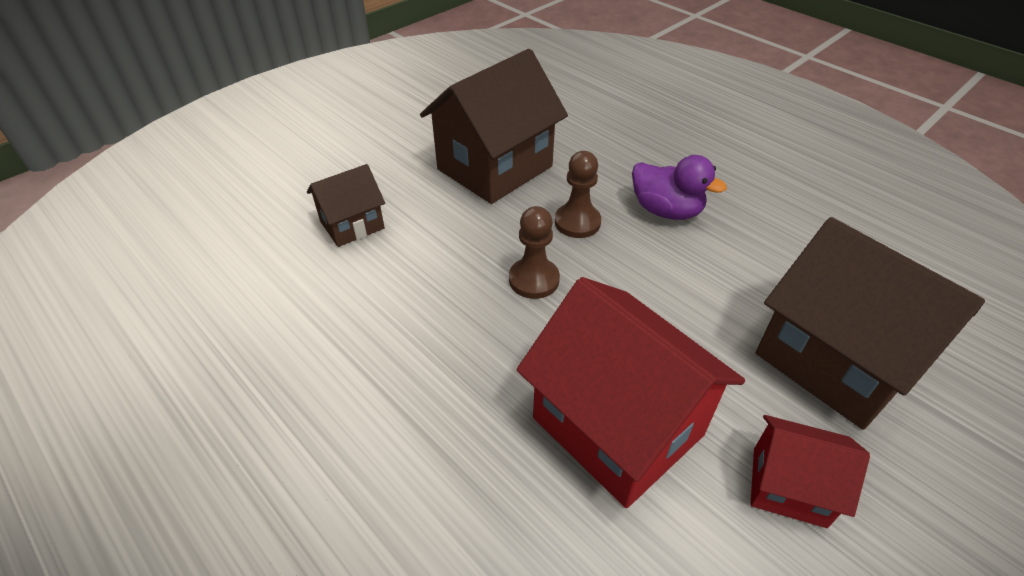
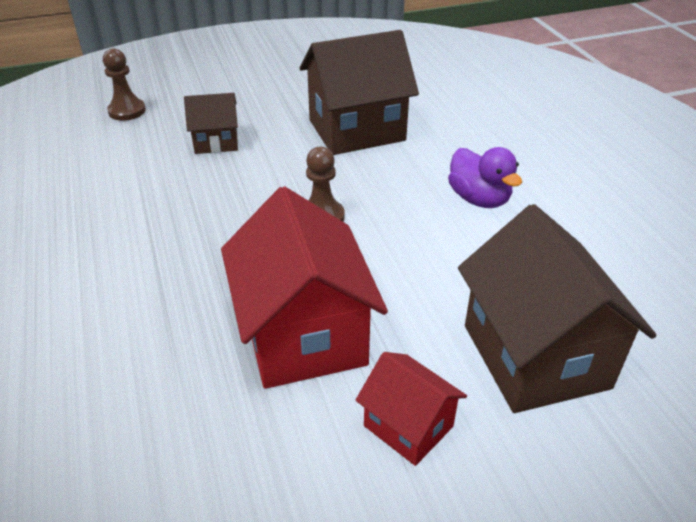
camera: 25 degrees right, 5 degrees down
brown pawn [555,151,601,238] -> brown pawn moved to [103,48,146,121]

